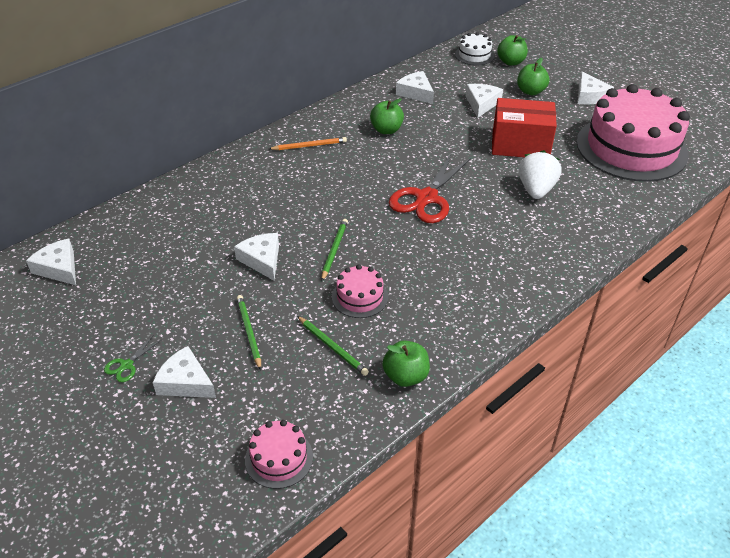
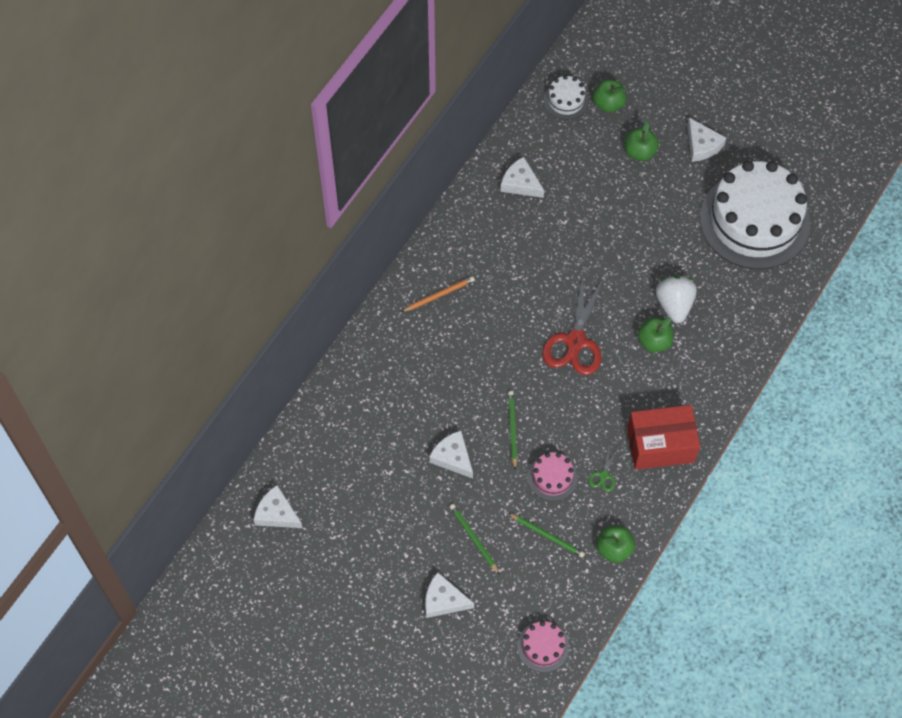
camera: 15 degrees left, 20 degrees up
green scissors [104,336,161,382] -> green scissors moved to [589,447,618,492]
green apple [370,98,404,134] -> green apple moved to [637,317,673,353]
white cheese [466,84,503,118] -> none
red box [492,98,557,157] -> red box moved to [627,405,700,470]
pink cake [576,84,690,182] -> white cake [700,161,810,269]

